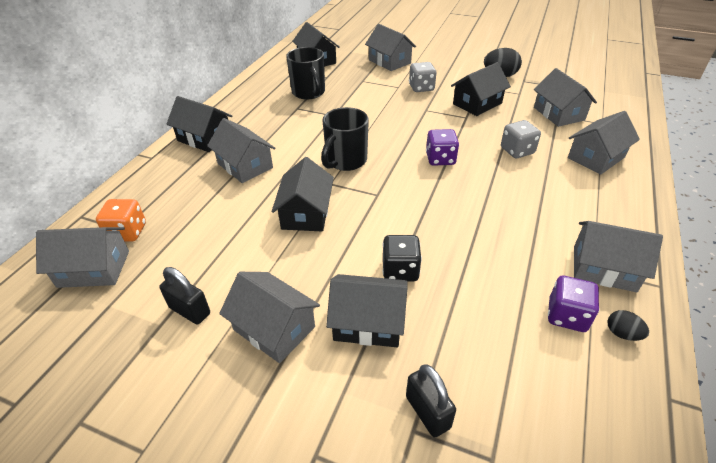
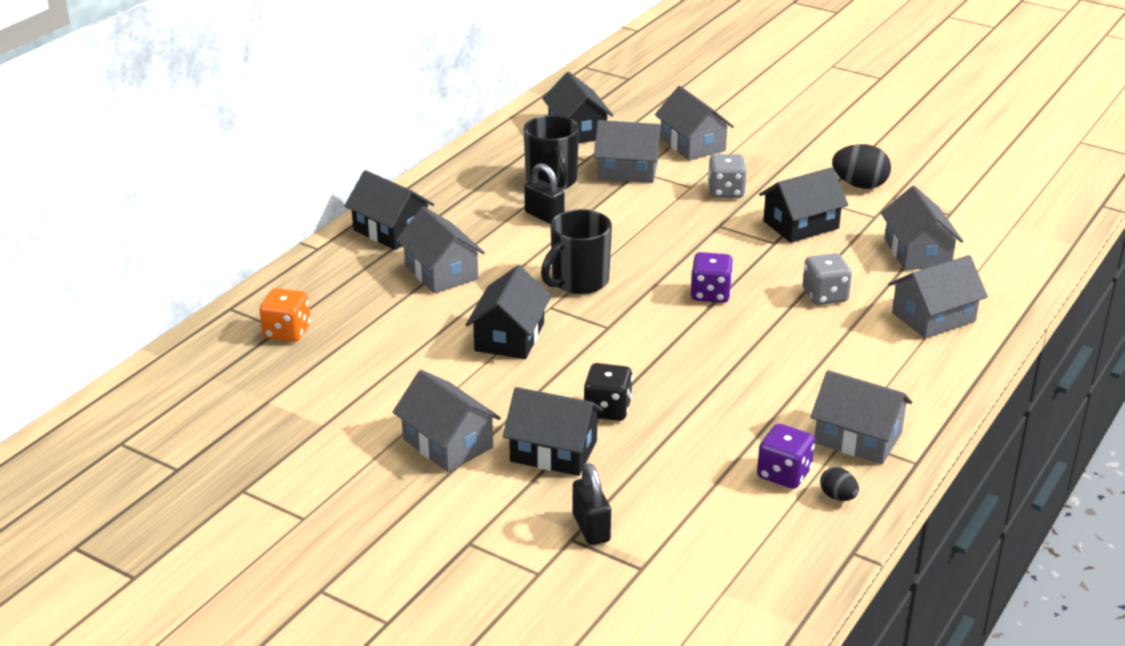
camera: 10 degrees right, 10 degrees down
grey house [36,227,129,288] -> grey house moved to [594,120,662,183]
black padlock [159,267,210,324] -> black padlock moved to [524,163,565,224]

